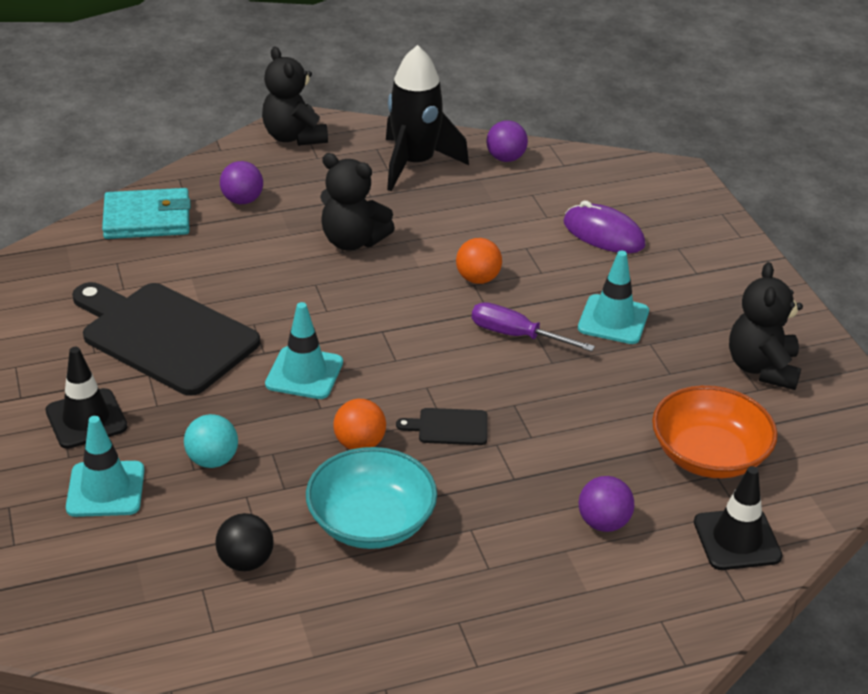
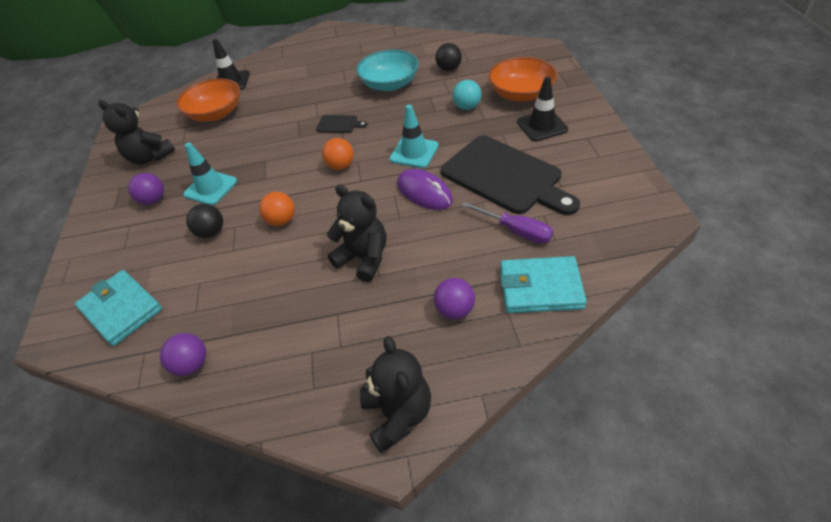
camera: 165 degrees left, 10 degrees up
turquoise traffic cone [66,416,145,517] -> orange bowl [489,57,557,102]
orange ball [333,399,386,450] -> orange ball moved to [322,138,354,170]
black rocket [386,45,469,191] -> none
purple screwdriver [472,302,595,352] -> purple screwdriver moved to [462,202,553,244]
purple mouse [563,200,645,253] -> purple mouse moved to [397,169,453,210]
purple ball [579,476,634,532] -> purple ball moved to [128,173,164,205]
black teddy bear [729,262,803,390] -> black teddy bear turned 105 degrees clockwise [98,100,175,165]
none -> turquoise wallet [75,270,162,346]
none -> black ball [186,204,223,238]

